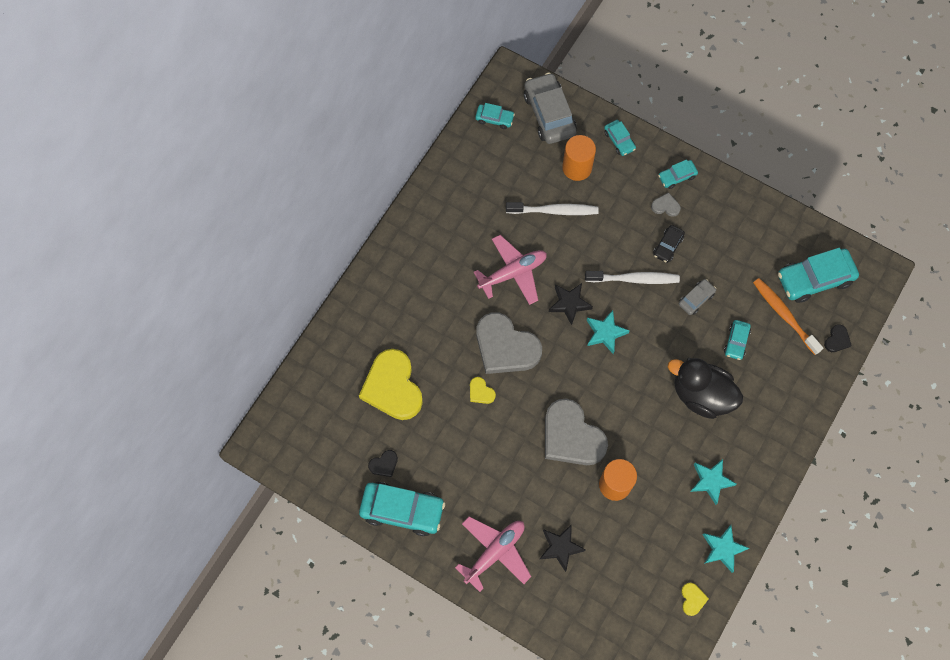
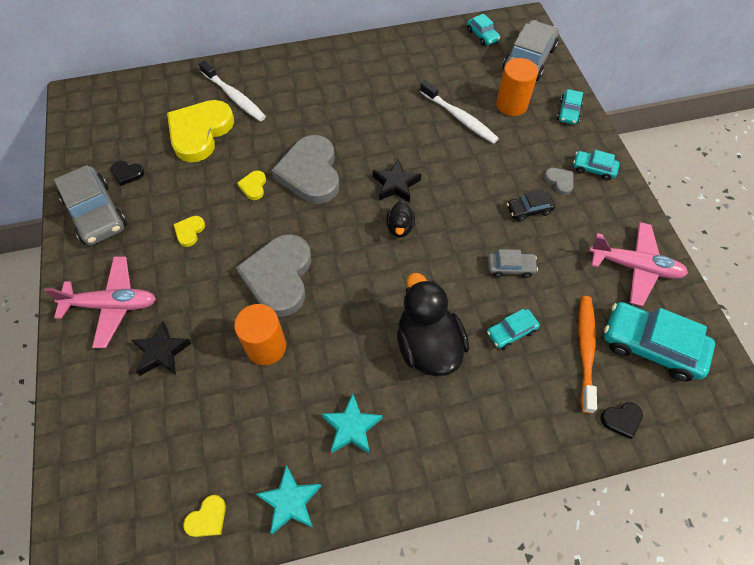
camera: 45 degrees right, 10 degrees down
turquoise car [359,482,445,536] -> grey car [54,165,127,245]
pink plane [473,235,547,305] -> pink plane moved to [589,222,688,307]
white toothbrush [585,271,680,284] -> white toothbrush moved to [199,60,266,121]
turquoise star [587,310,630,354] -> black duck [386,200,415,238]
none -> yellow heart [173,216,205,247]

